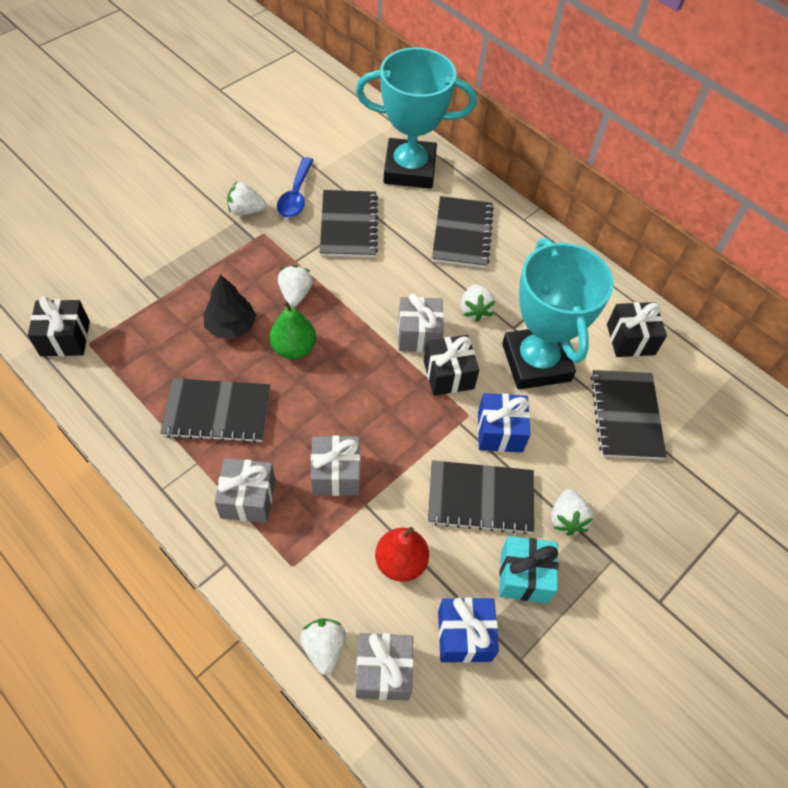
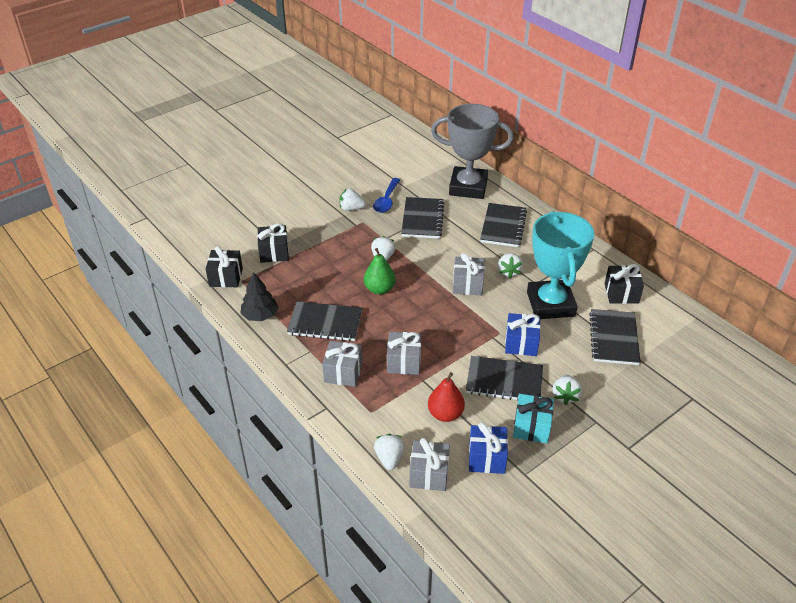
camera: 10 degrees right, 15 degrees down
black tree [204,274,256,339] -> black tree moved to [240,272,279,321]
turquoise trophy [356,47,477,189] -> grey trophy [431,104,514,199]
black gift [424,335,479,396] -> black gift moved to [257,223,289,263]

